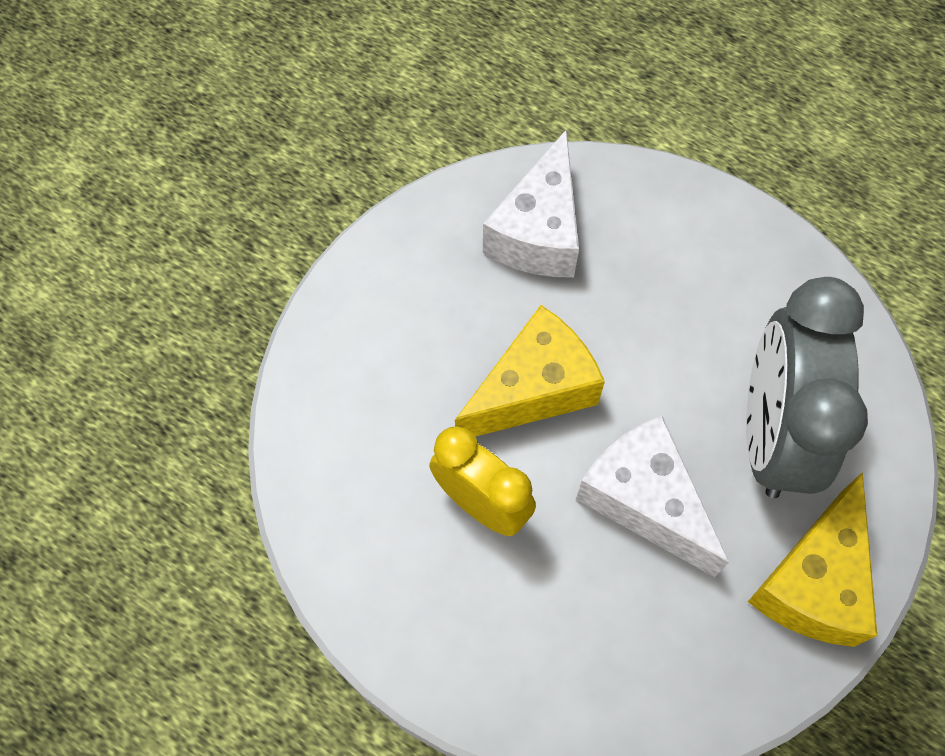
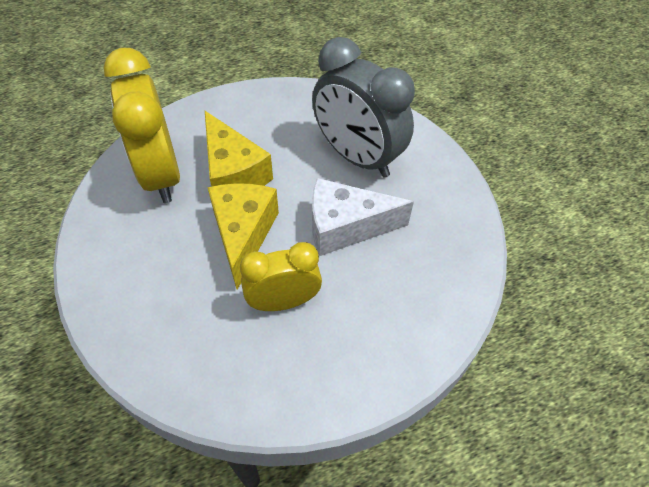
camera: 55 degrees left, 10 degrees down
white cheese [483,130,579,278] -> yellow clock [104,48,180,203]
yellow cheese [748,472,877,647] -> yellow cheese moved to [205,111,273,186]

